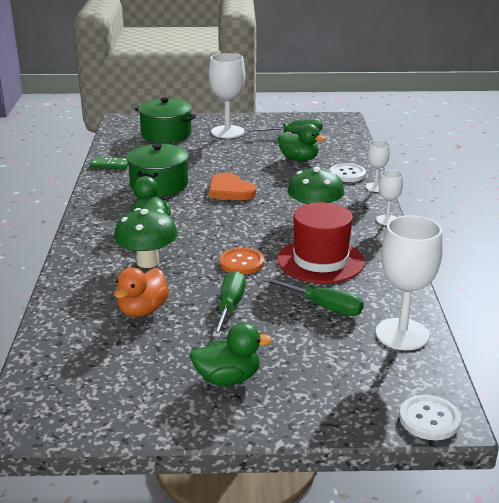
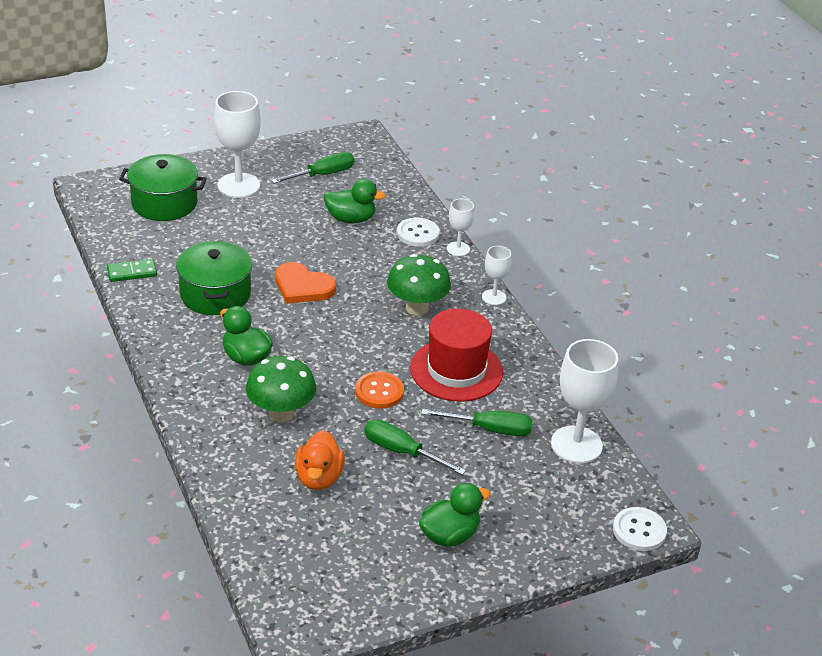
camera: 25 degrees left, 10 degrees up
green screwdriver [212,270,246,338] -> green screwdriver turned 45 degrees counterclockwise [364,419,466,475]

